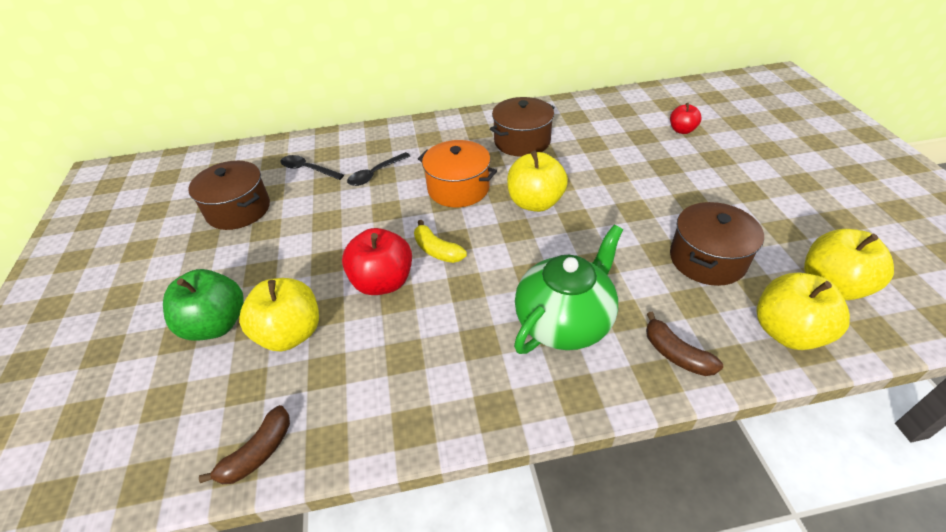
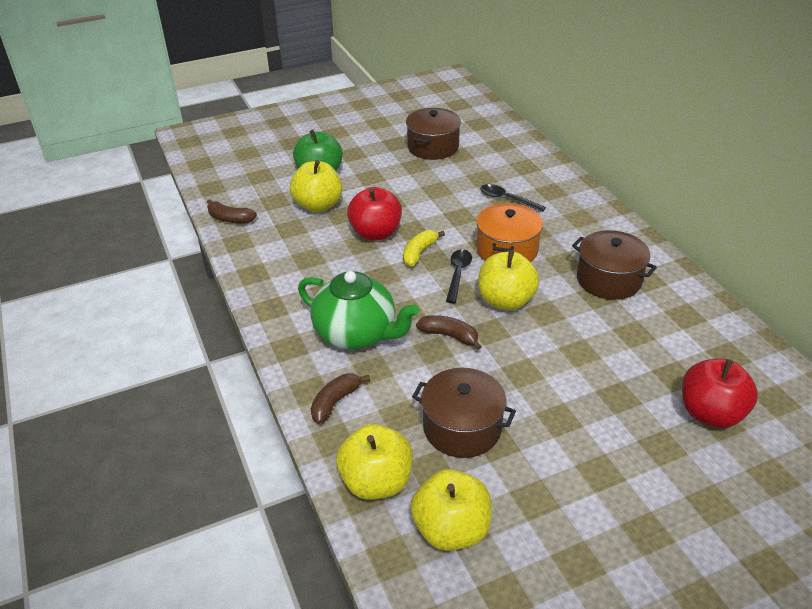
camera: 75 degrees right, 5 degrees down
black spoon [281,155,344,180] -> black spoon moved to [446,249,472,303]
red apple [670,103,701,134] -> red apple [682,358,758,428], size x1.75
none -> brown banana [416,315,482,350]

